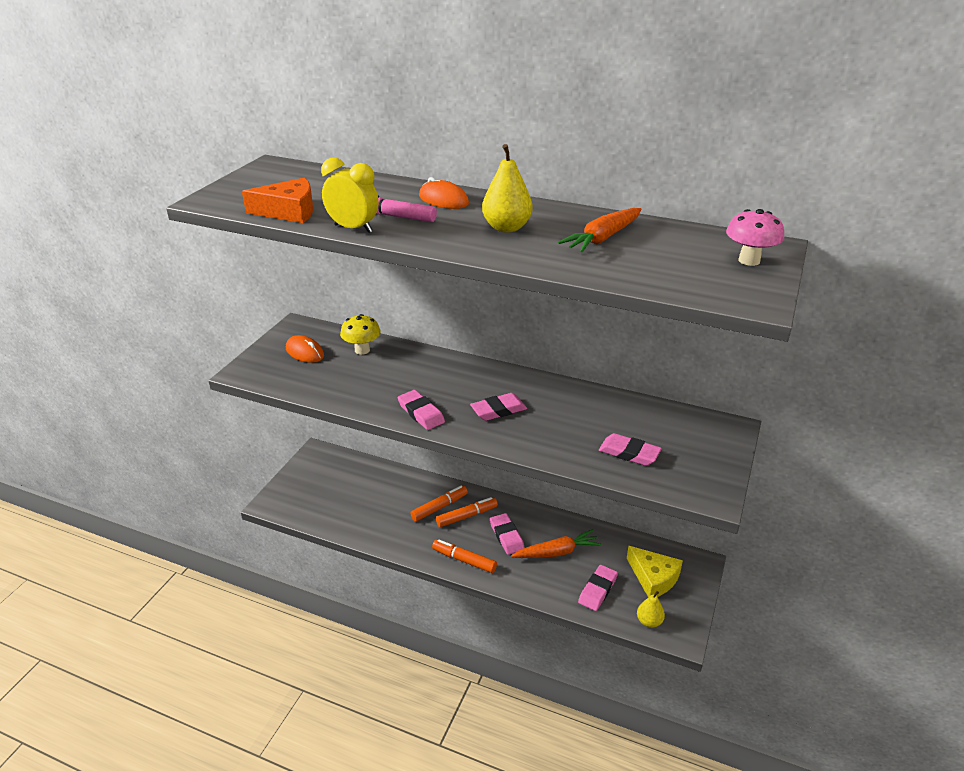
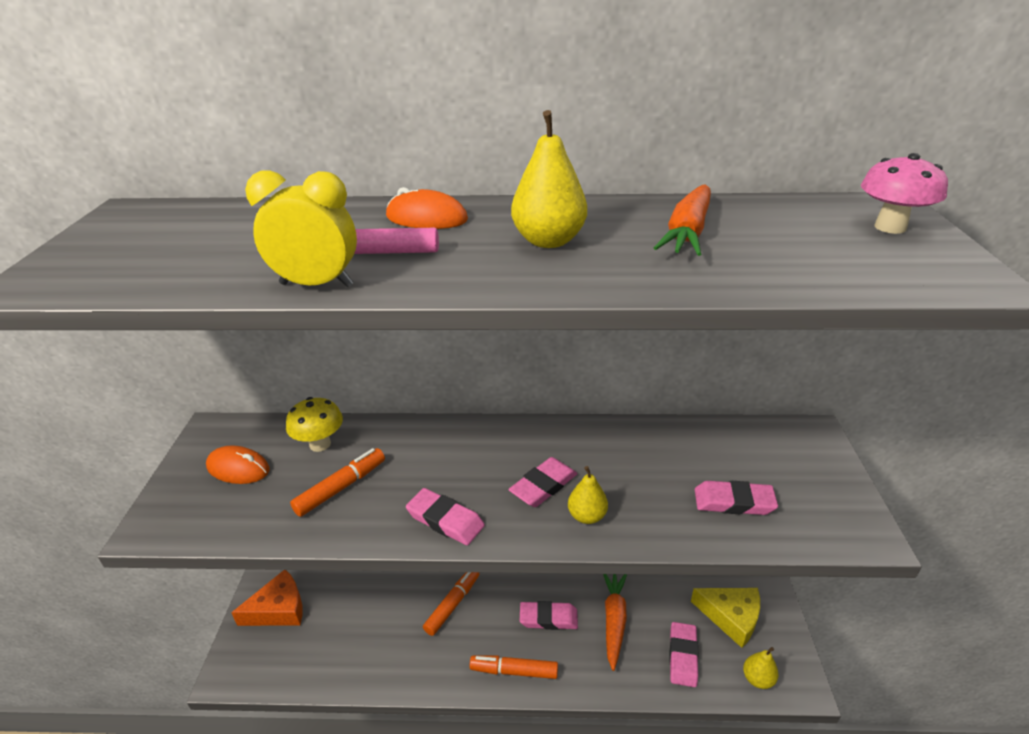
camera: 20 degrees left, 0 degrees up
orange cheese [242,178,313,223] -> orange cheese moved to [231,570,303,626]
orange marker [436,497,498,527] -> orange marker moved to [290,448,385,517]
pink eraser [490,513,525,555] -> pink eraser turned 45 degrees counterclockwise [520,601,578,630]
orange carrot [511,529,601,558] -> orange carrot turned 45 degrees counterclockwise [603,574,627,671]
none -> yellow pear [568,466,608,524]

